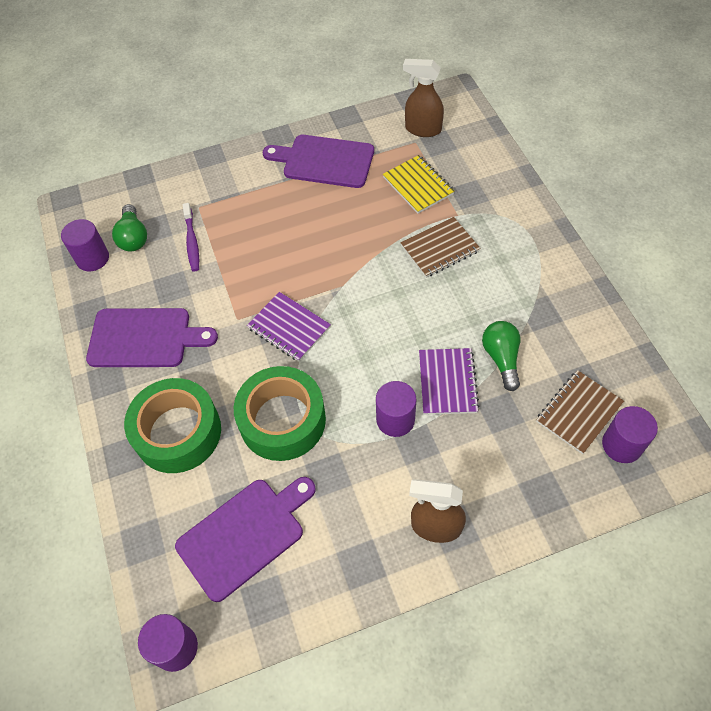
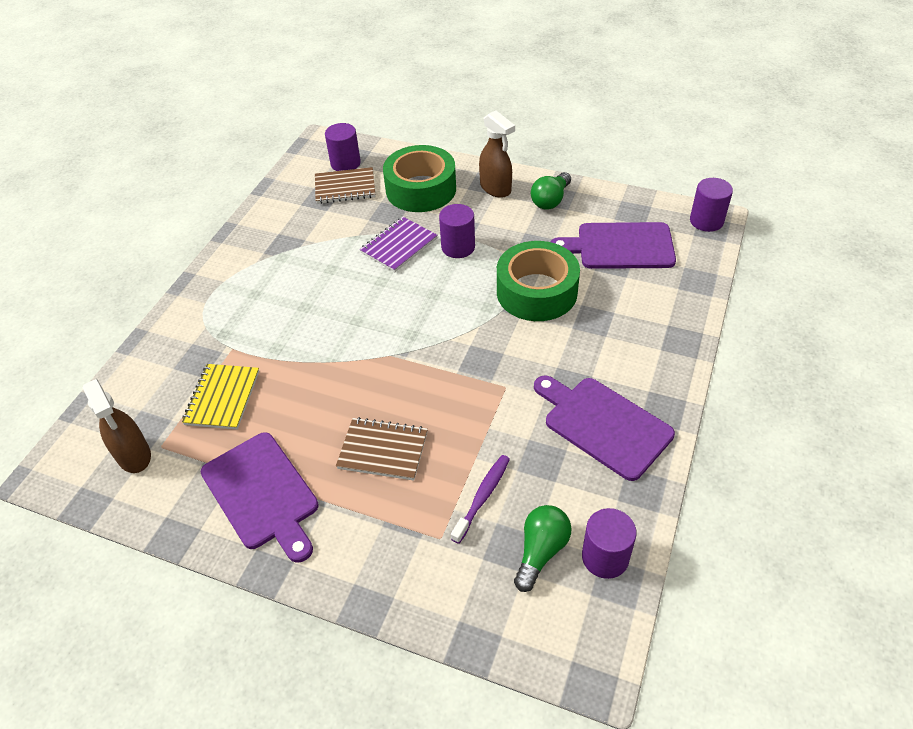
camera: 140 degrees left, 10 degrees down
green tape [124,378,221,473] -> green tape moved to [383,145,456,212]
purple notebook [247,292,331,361] -> none
brown notebook [401,217,480,277] -> brown notebook moved to [336,417,428,481]
green light bulb [482,321,521,391] -> green light bulb moved to [531,172,571,210]

